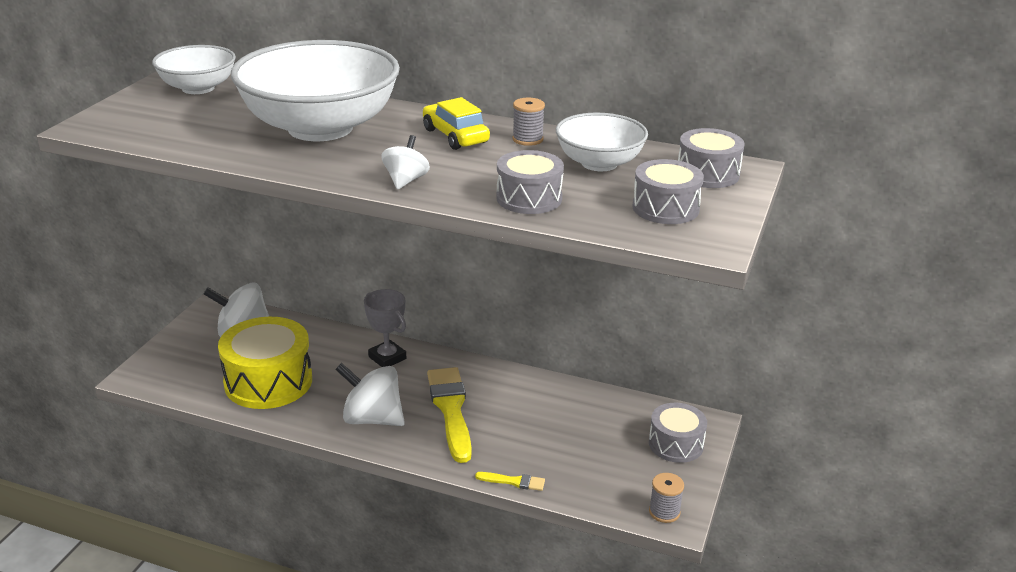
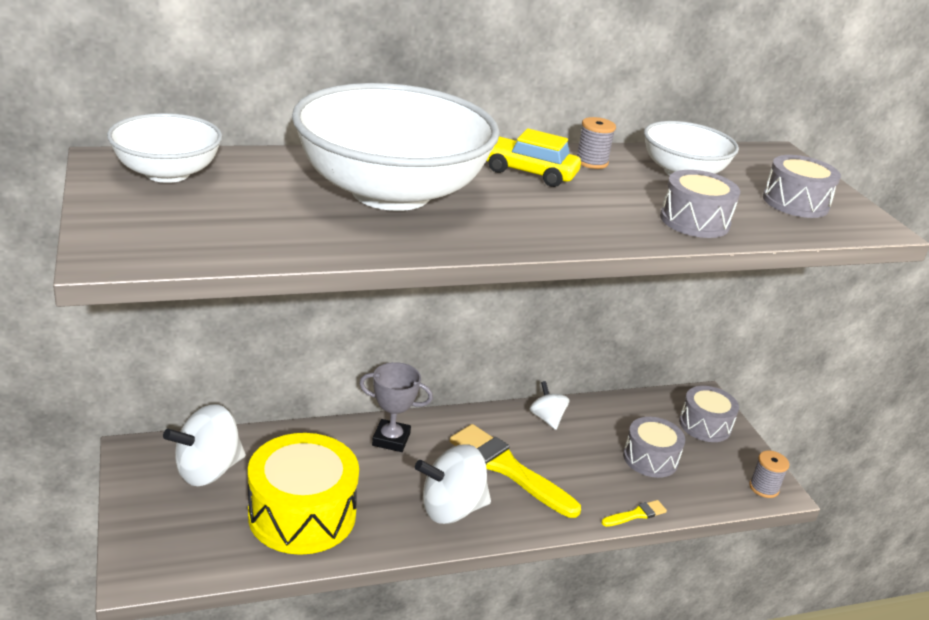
camera: 40 degrees left, 0 degrees up
white spinning top [381,135,430,190] -> white spinning top moved to [529,381,569,430]
grey drum [678,128,745,188] -> grey drum moved to [623,417,685,478]

